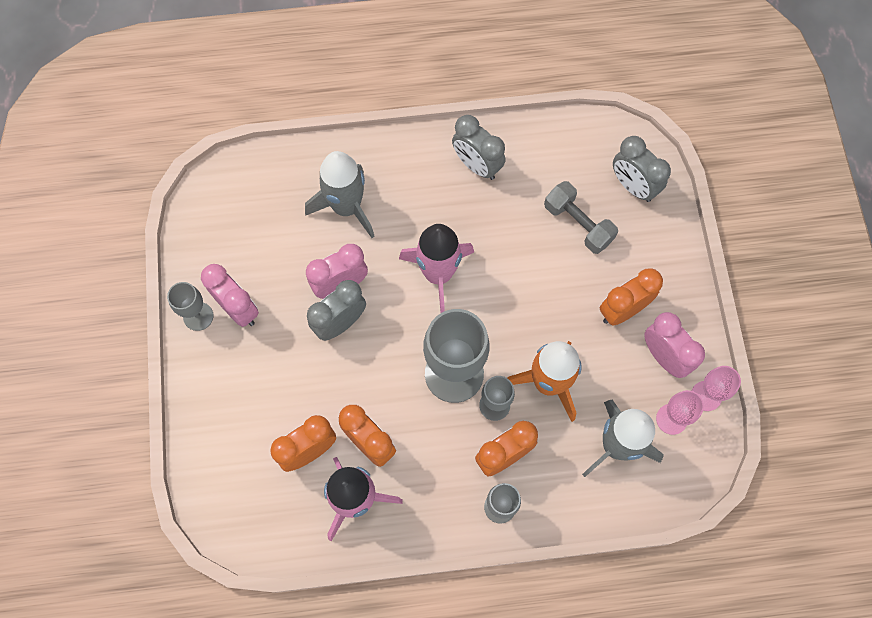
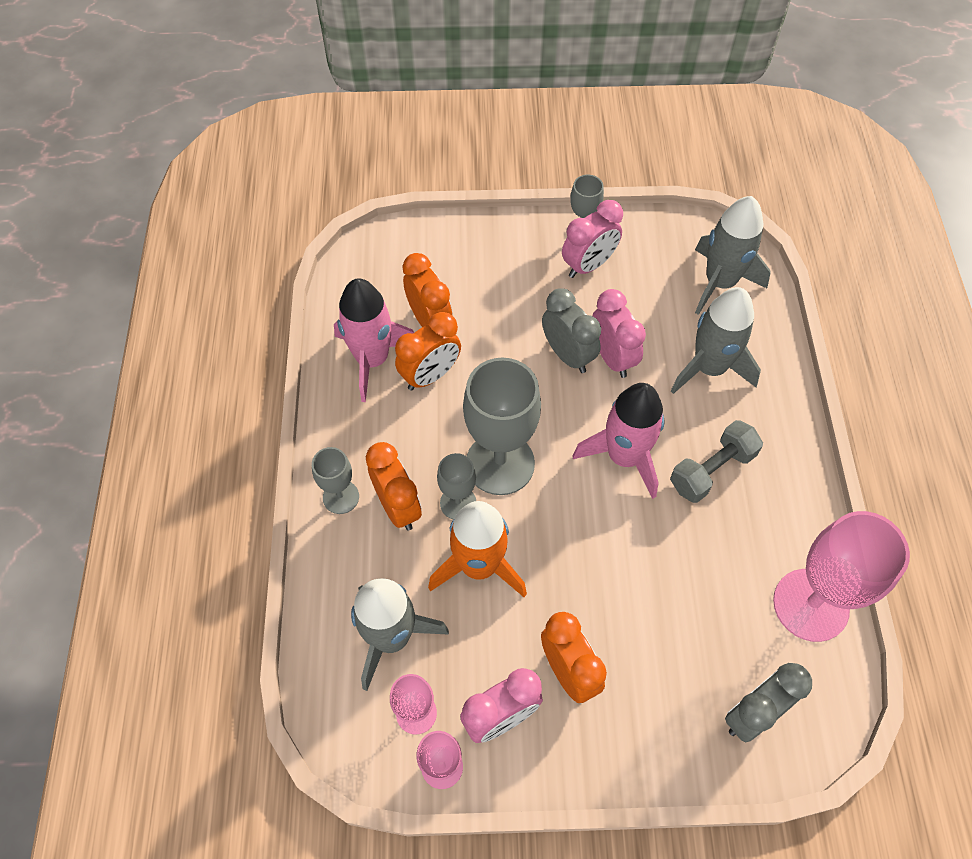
camera: 95 degrees right, 10 degrees down
grey clock [452,115,505,180] -> none
grey dumbbell [544,181,618,254] -> grey dumbbell moved to [670,420,763,503]
none -> grey rocket [695,196,770,315]
none -> pink goblet [773,511,910,642]

